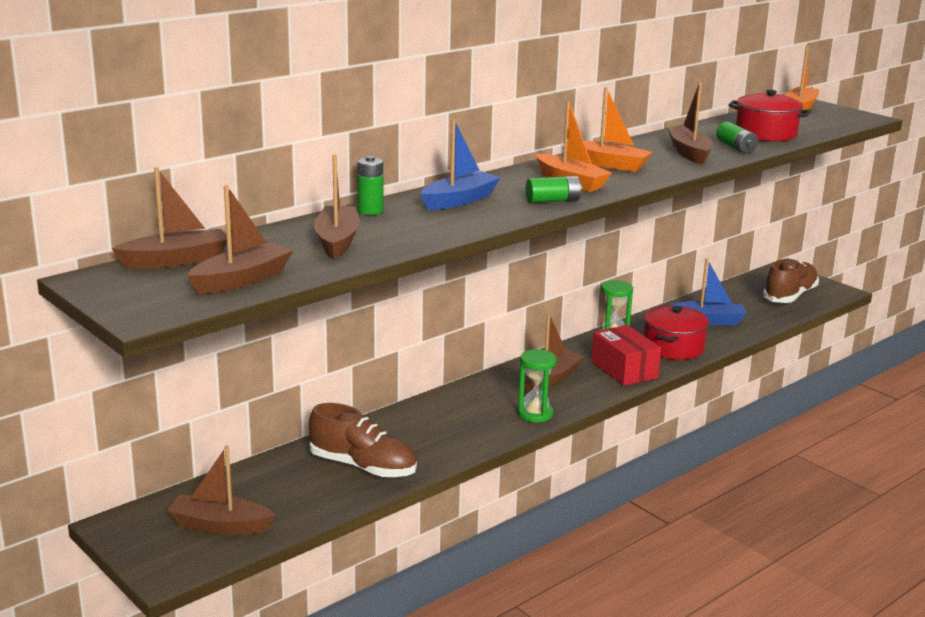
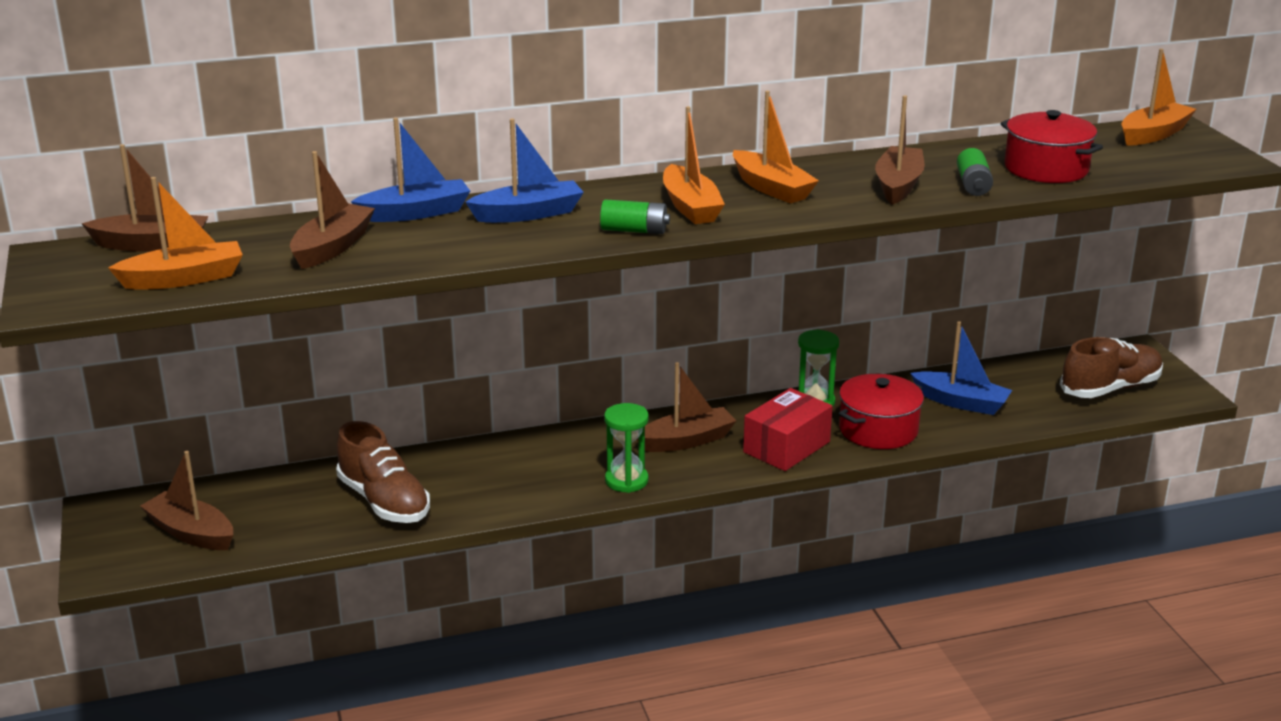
camera: 25 degrees right, 5 degrees up
brown boat [187,185,293,294] -> orange boat [108,177,243,290]
green battery [357,156,383,215] -> blue boat [351,118,470,222]
red box [591,325,661,386] -> red box turned 45 degrees clockwise [743,388,832,471]

